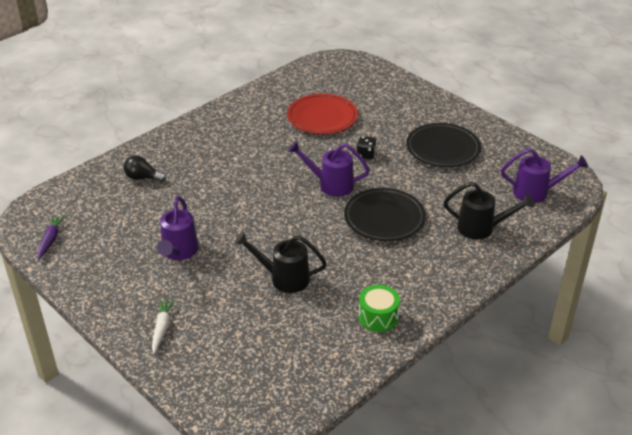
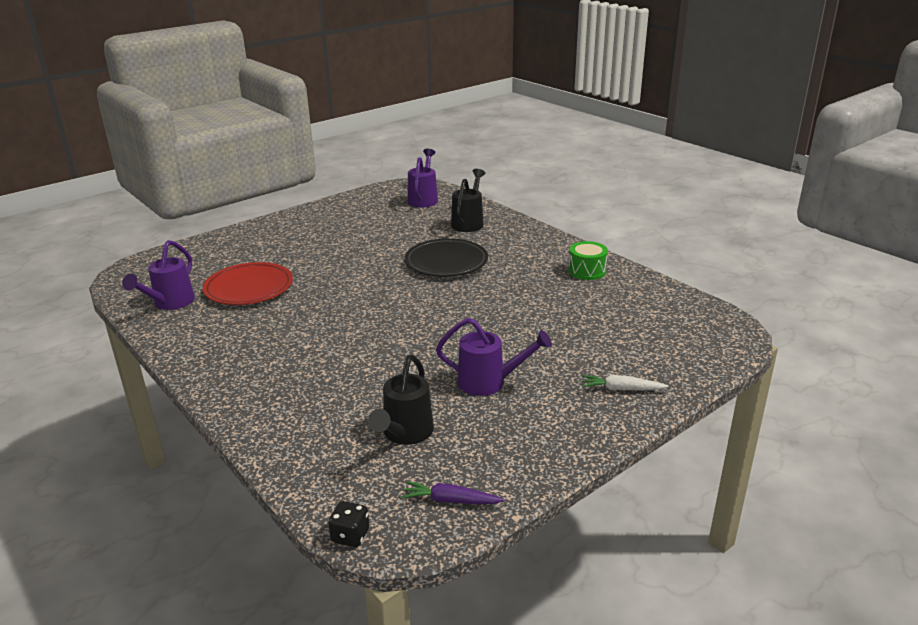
camera: 85 degrees left, 10 degrees down
black light bulb [124,155,166,182] -> none
black watering can [234,231,327,293] -> black watering can moved to [368,355,434,445]
purple watering can [288,141,370,197] -> purple watering can moved to [122,240,195,310]
black dice [357,136,377,159] -> black dice moved to [328,501,369,547]
black plate [406,123,481,167] -> none

